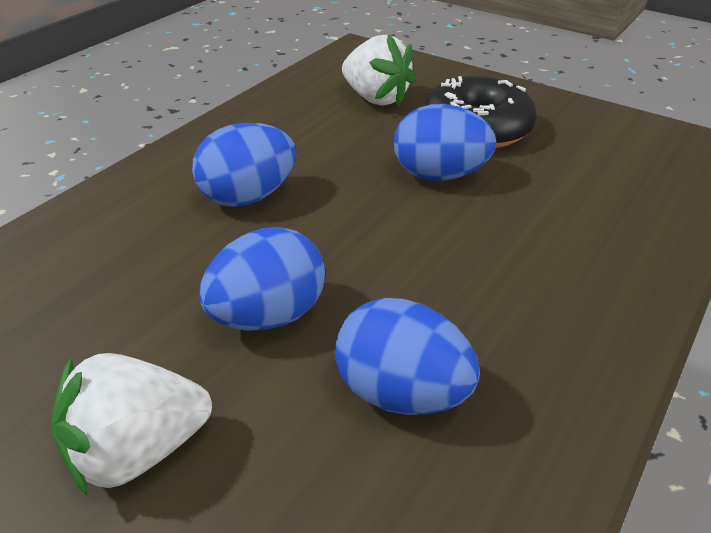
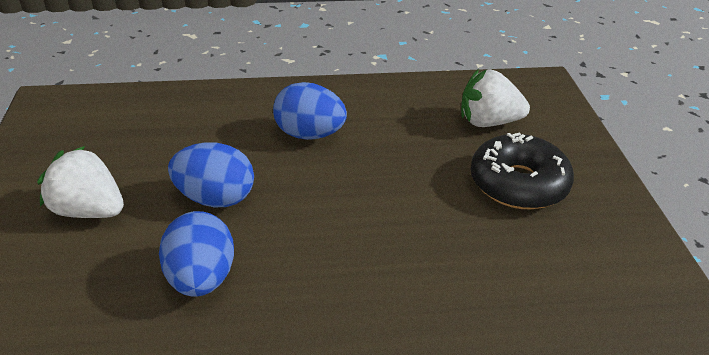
camera: 50 degrees right, 0 degrees up
white strawberry [342,34,416,106] -> white strawberry turned 90 degrees clockwise [461,69,530,127]
blue egg [394,104,496,181] -> none

